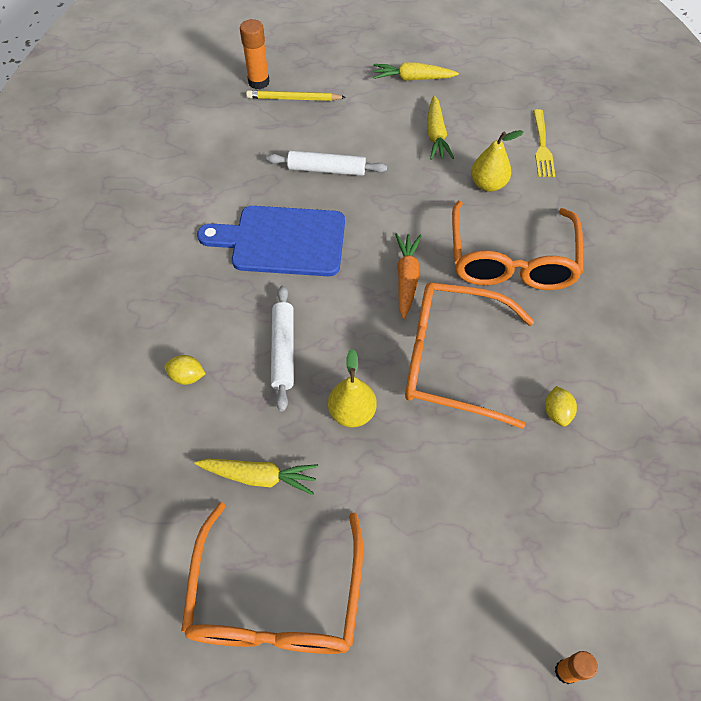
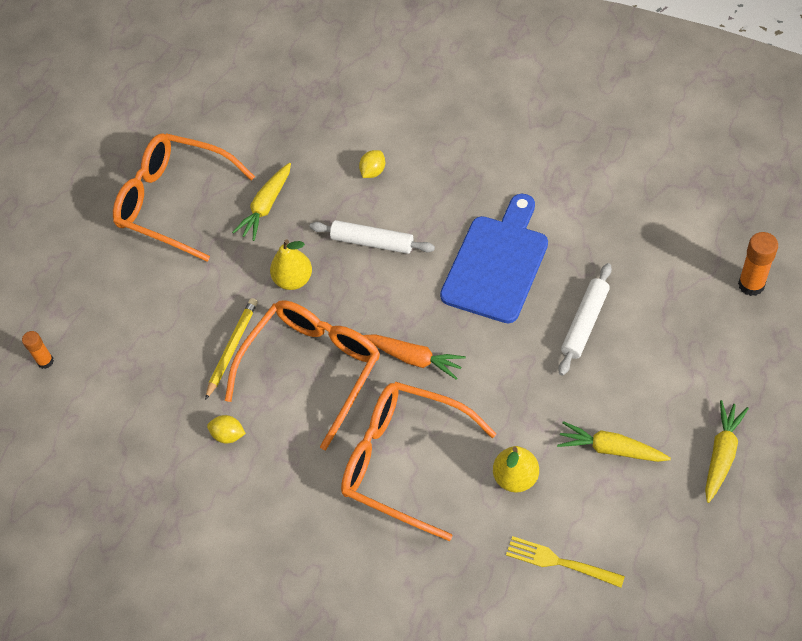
camera: 115 degrees right, 0 degrees up
yellow pencil [246,90,346,101] -> yellow pencil moved to [205,298,258,400]

